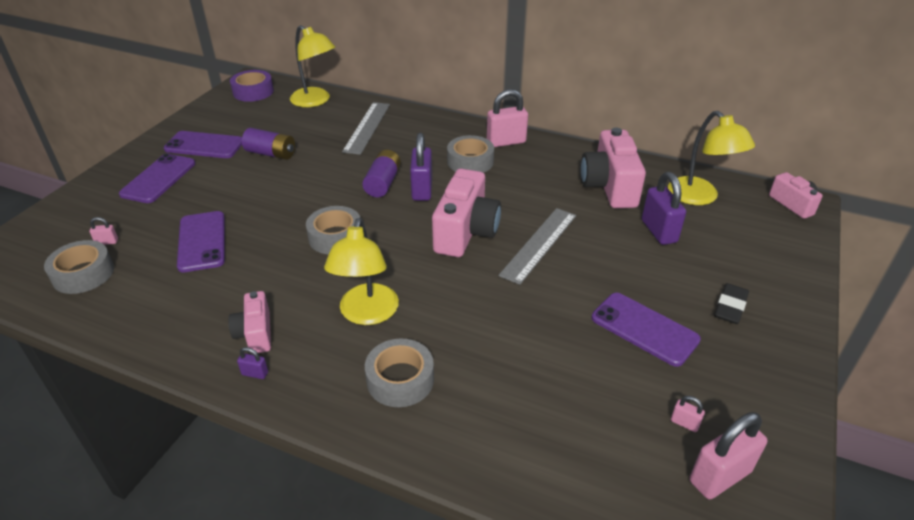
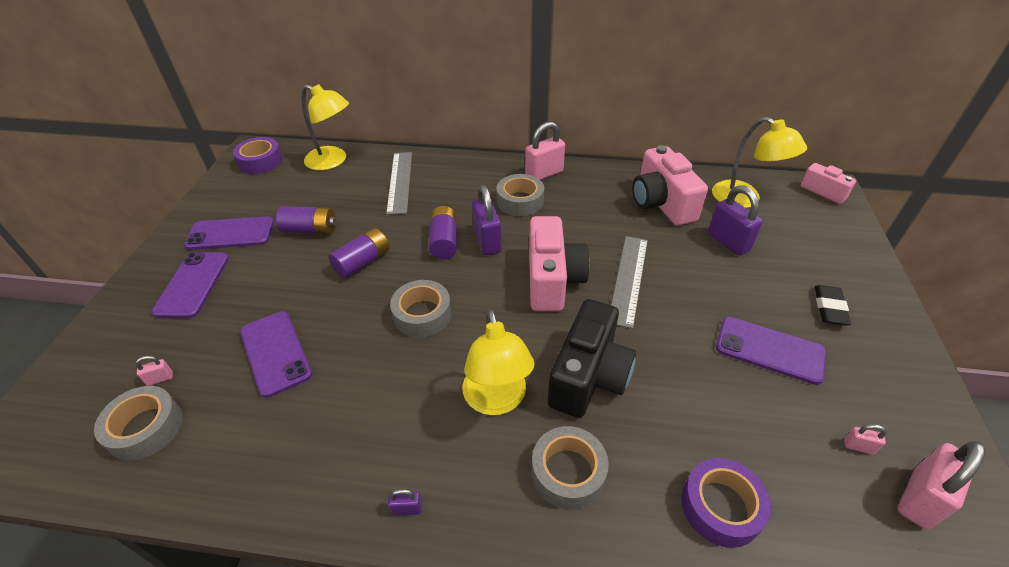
camera: 15 degrees left, 5 degrees up
pink camera [228,291,271,354] -> none
none -> purple battery [329,228,389,278]
none -> black camera [548,299,636,418]
none -> purple tape [681,458,771,548]

